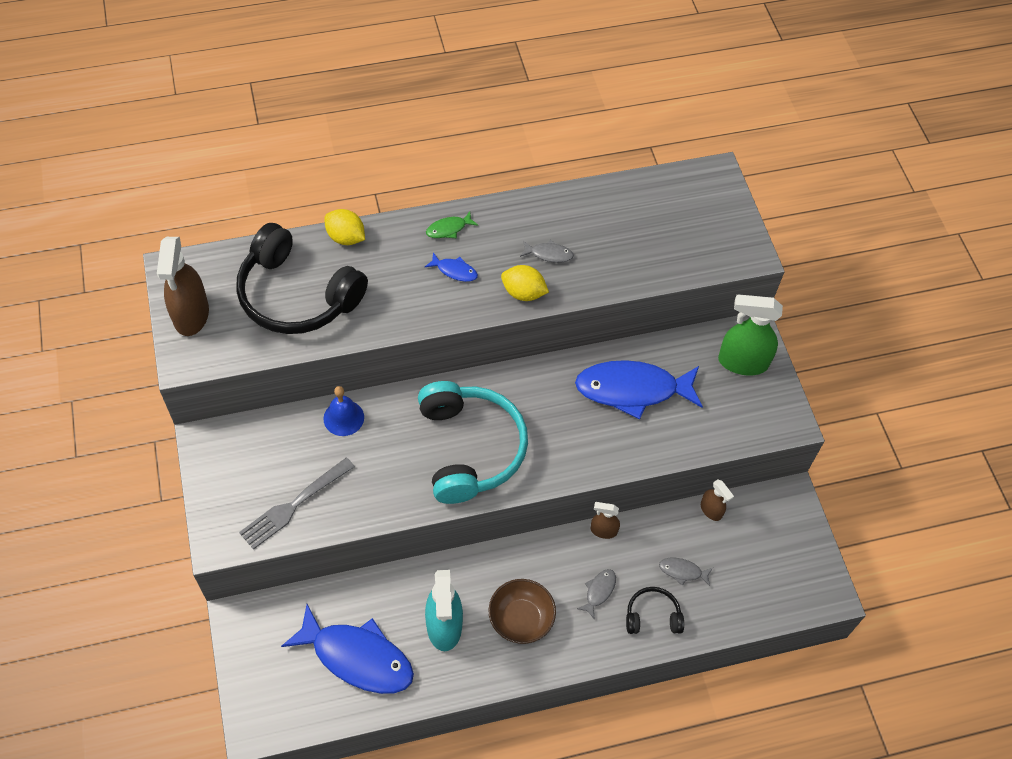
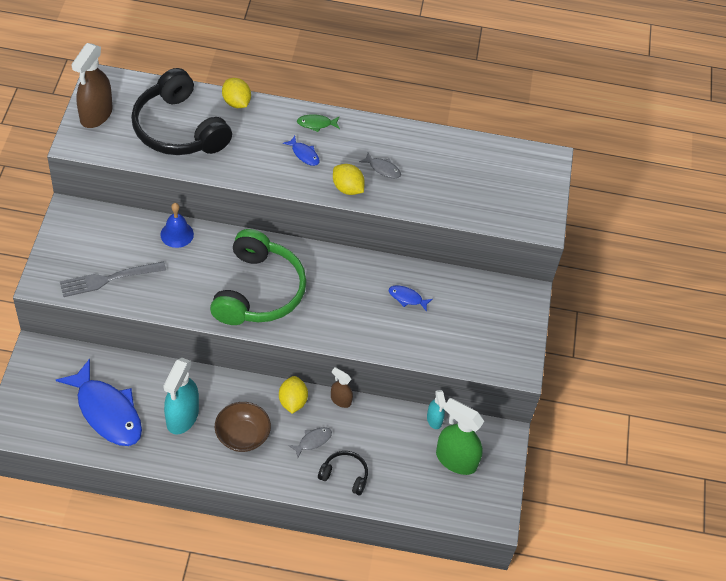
camera: 20 degrees right, 5 degrees down
turquoise headphones [418,381,528,504] -> green headphones [210,229,307,325]
blue fish [575,360,703,420] -> blue fish [389,285,433,312], size x0.42
grey fish [659,558,713,586] -> none
brown spray bottle [701,479,734,521] -> turquoise spray bottle [427,390,446,429]
green spray bottle [718,294,783,376] -> green spray bottle moved to [436,398,484,475]
none -> yellow lemon [279,376,308,414]

